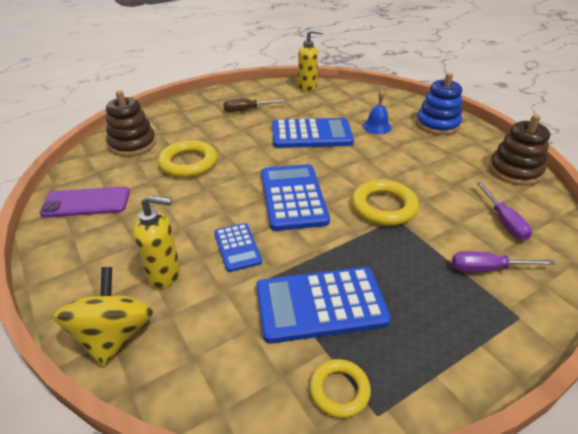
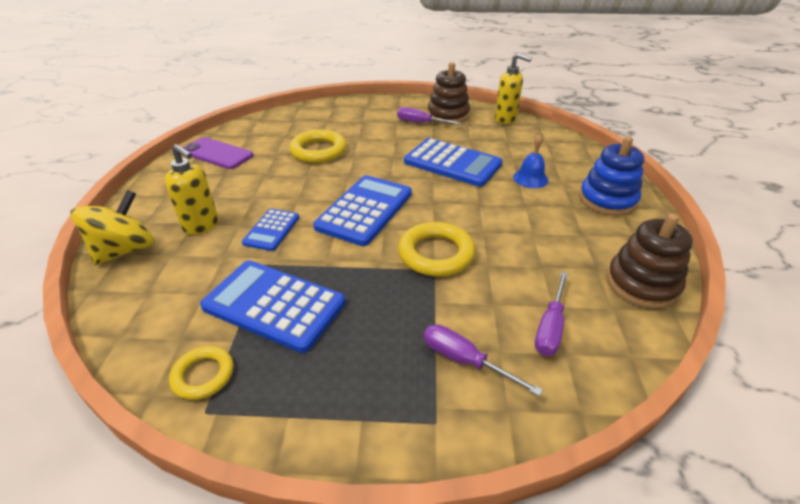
camera: 35 degrees right, 0 degrees up
brown stacking toy [106,91,156,157] -> brown stacking toy moved to [428,62,470,124]
brown screwdriver [223,98,286,112] -> purple screwdriver [397,107,462,125]

